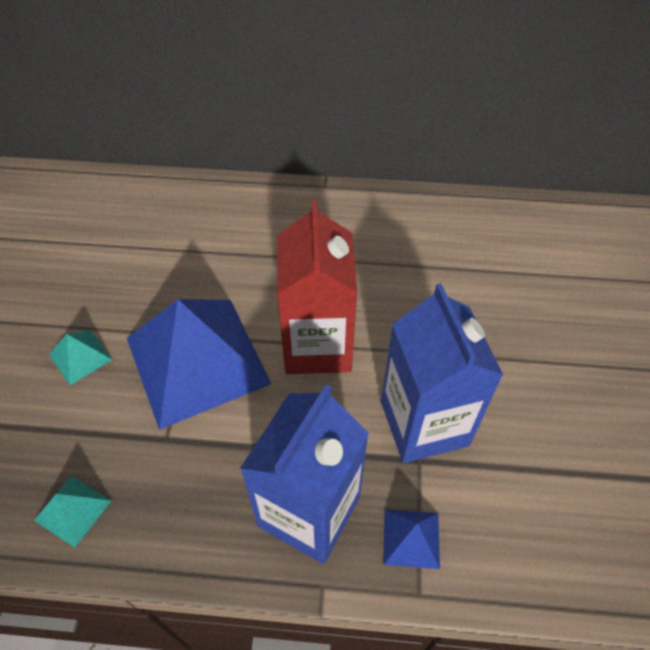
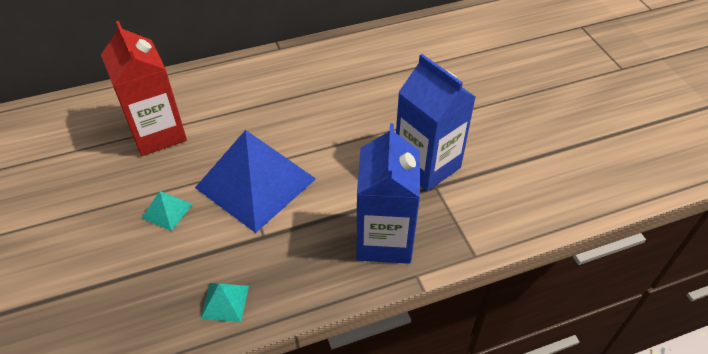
camera: 25 degrees left, 5 degrees down
red carton [277,200,357,374] -> red carton moved to [101,21,187,156]
blue pyramid [383,509,440,569] -> none

